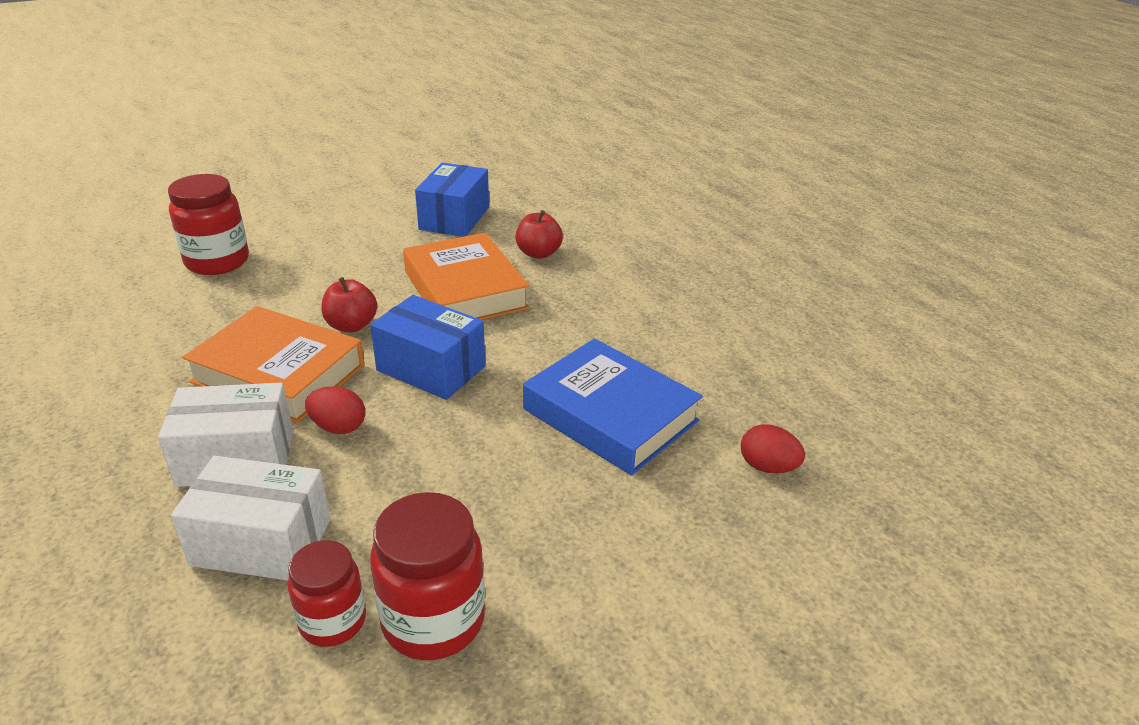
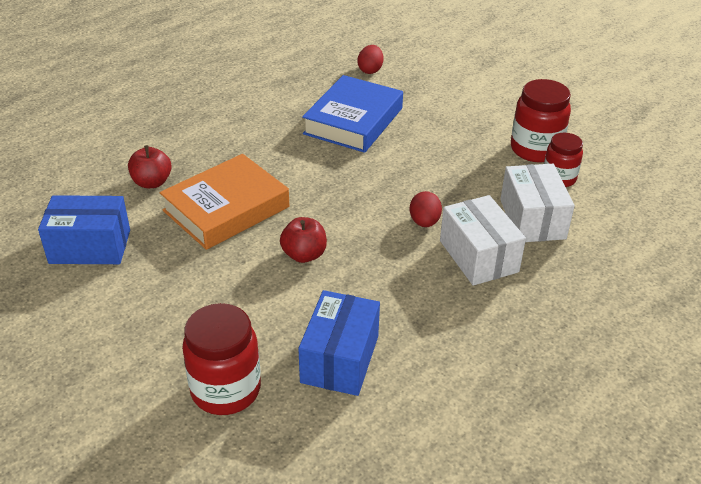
camera: 105 degrees left, 5 degrees up
orange book [182,306,365,423] -> none
blue box [370,295,485,400] -> blue box moved to [298,290,380,396]

